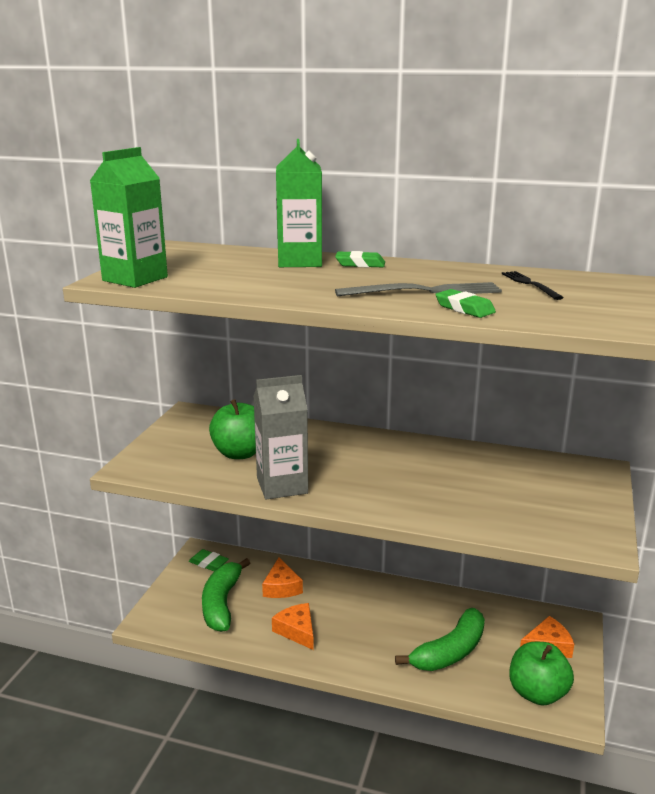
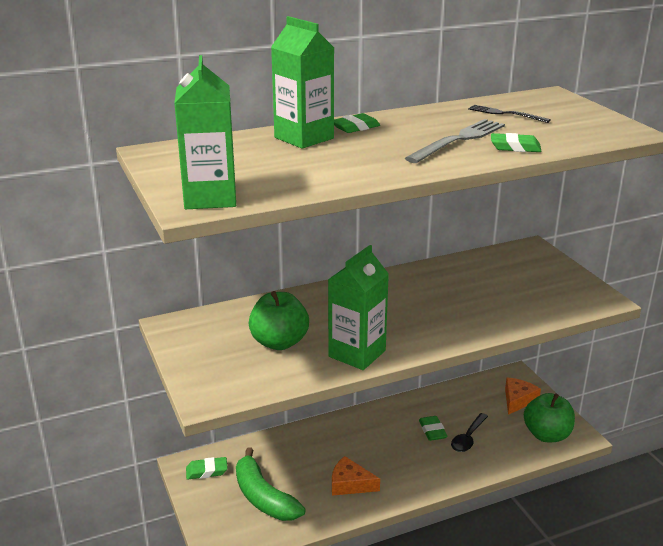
camera: 40 degrees left, 5 degrees up
grey carton [253,375,308,499] -> green carton [328,245,389,370]
orange cheese [262,558,303,598] -> none
green banana [395,608,485,671] -> black spoon [451,413,488,452]
none -> green eraser [419,416,447,441]

